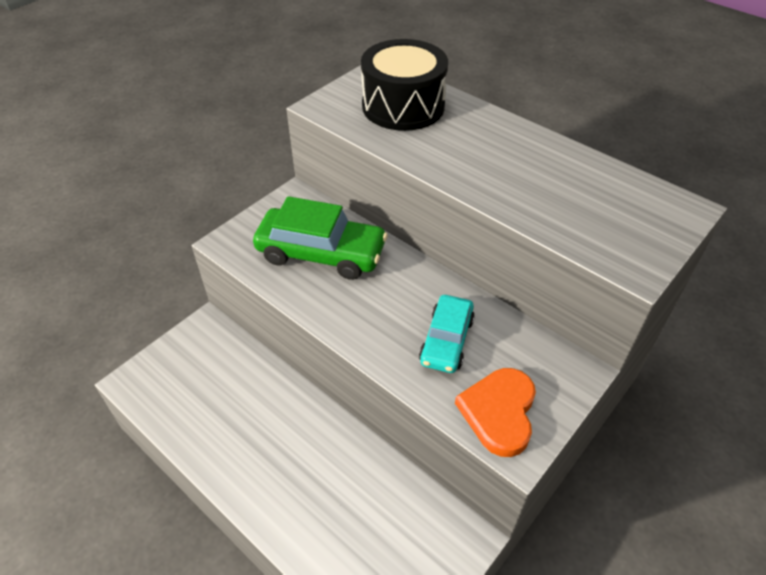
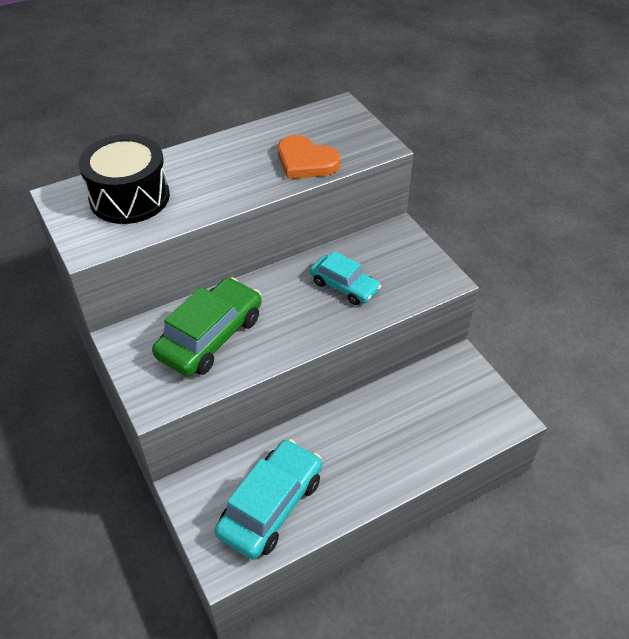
camera: 70 degrees left, 0 degrees up
orange heart [455,368,536,457] -> orange heart moved to [278,135,340,179]
none -> turquoise car [215,439,322,560]

